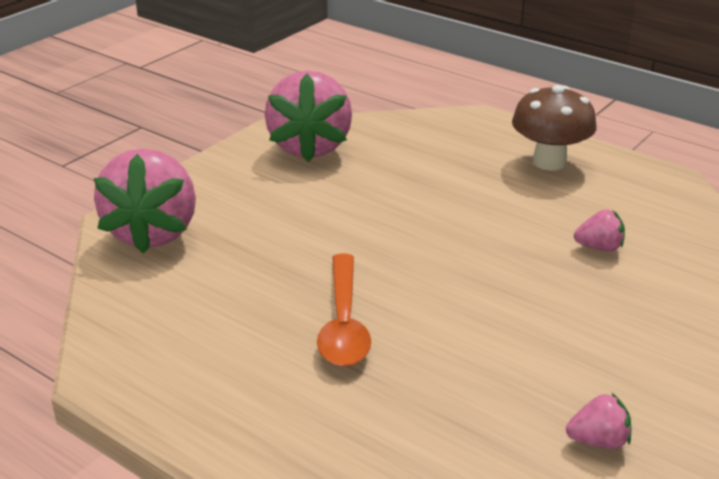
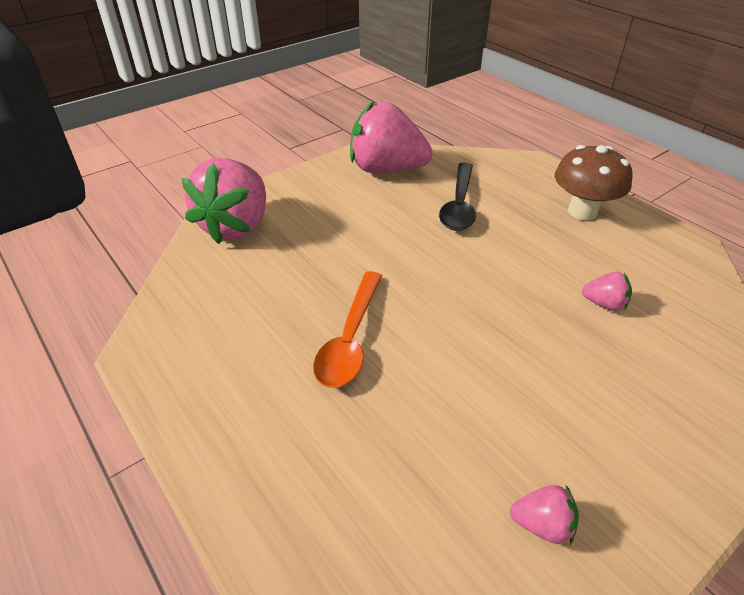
camera: 15 degrees right, 10 degrees up
pink strawberry [265,71,352,162] -> pink strawberry turned 90 degrees clockwise [350,101,433,173]
none -> black spoon [439,162,476,231]

